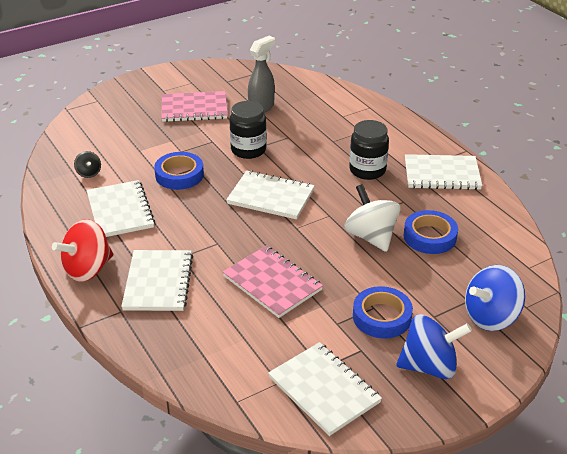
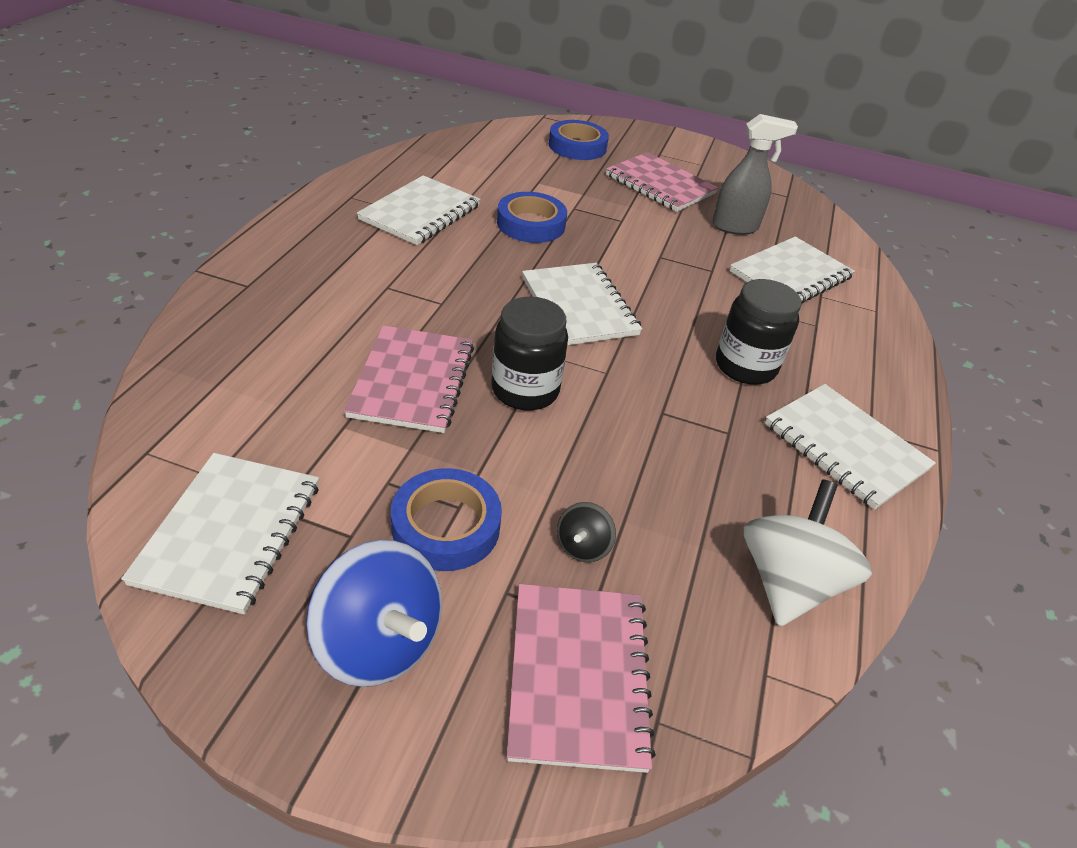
camera: 45 degrees right, 5 degrees up
red spinning top [52,219,113,282] -> none
black spinning top [74,151,101,178] -> black spinning top moved to [557,502,616,562]
white notebook [121,250,193,311] -> white notebook moved to [730,237,855,303]
black jar [229,101,267,159] -> black jar moved to [492,297,568,410]
white spinning top [344,184,401,252] -> white spinning top moved to [744,479,872,626]
blue tape [404,210,458,254] -> blue tape moved to [549,120,609,160]
blue spinning top [465,265,525,331] -> pink notebook [507,584,656,773]

